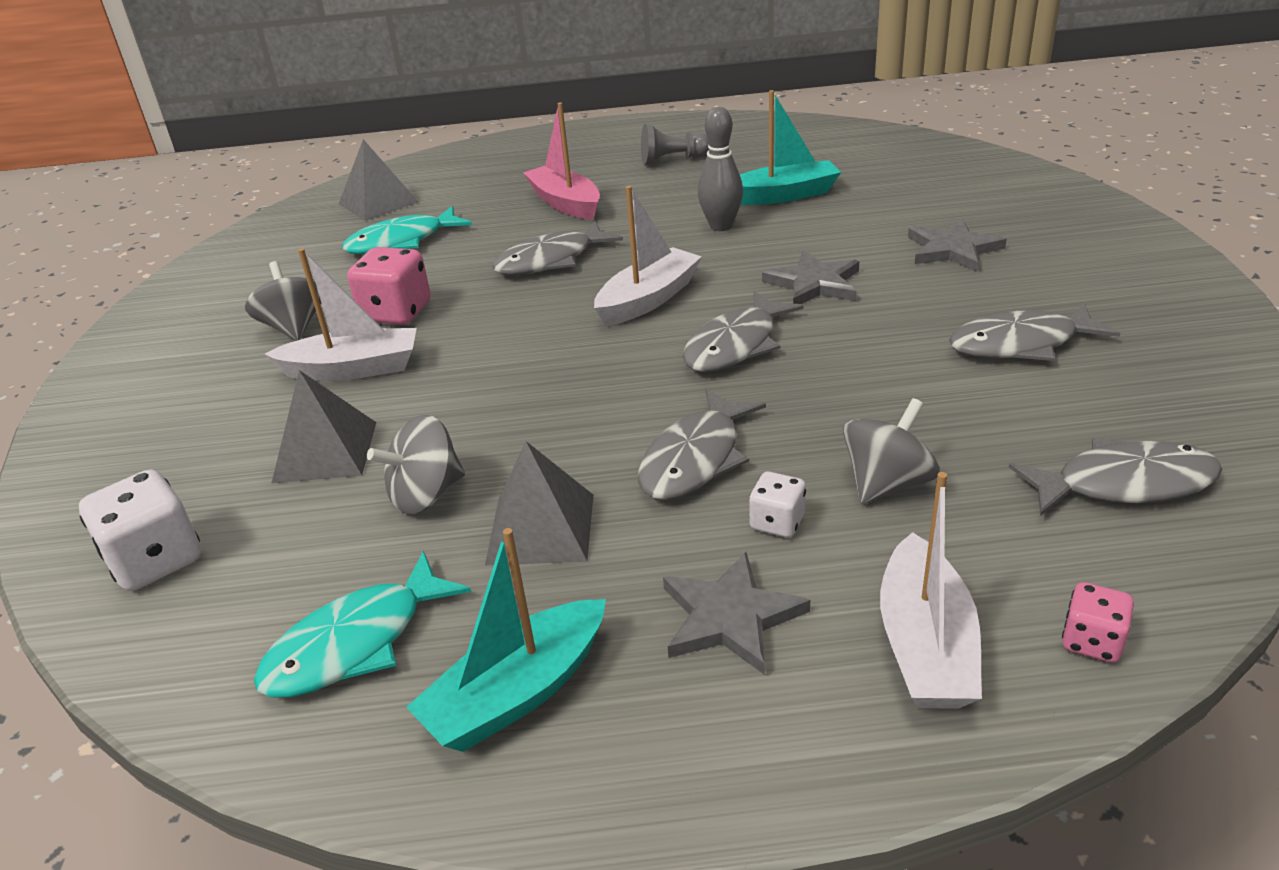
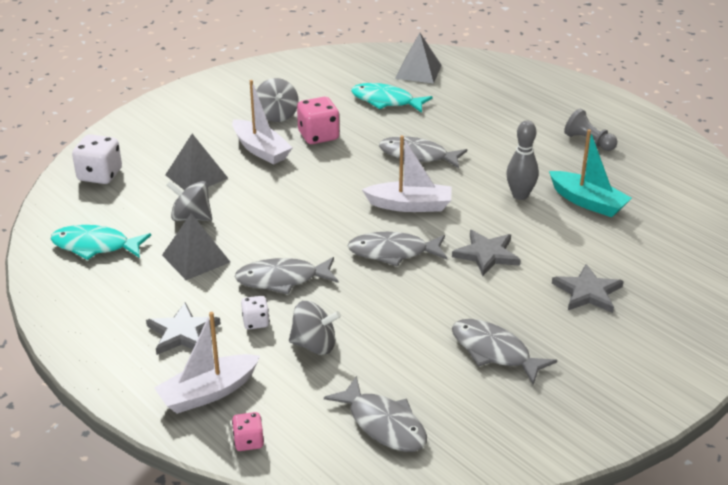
camera: 50 degrees right, 0 degrees up
grey spinning top [245,261,321,341] -> grey spinning top turned 135 degrees clockwise [256,78,299,122]
turquoise boat [406,528,606,752] -> none
pink boat [523,102,600,220] -> none

